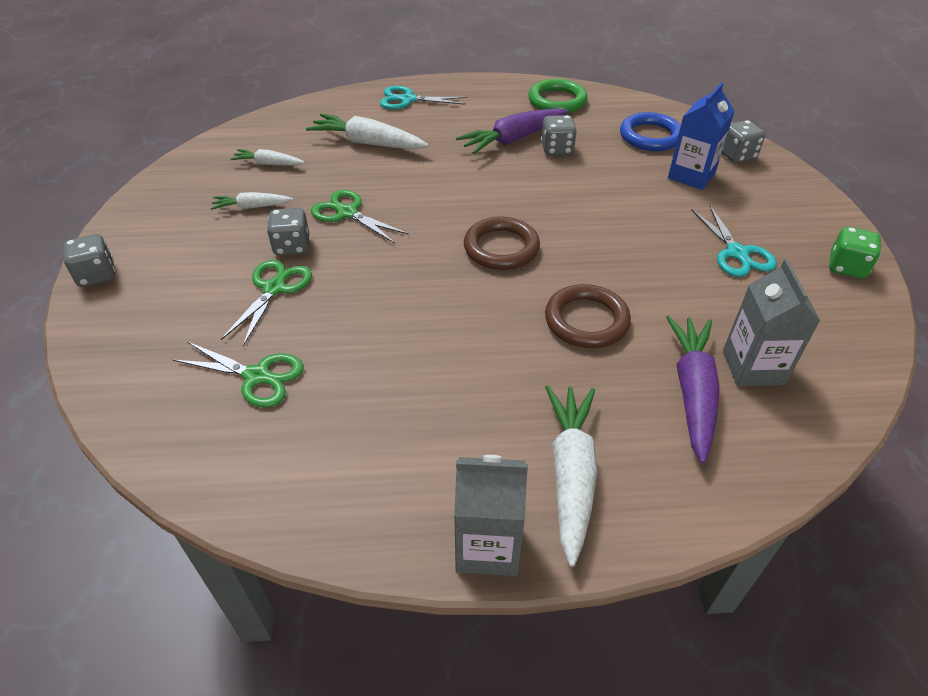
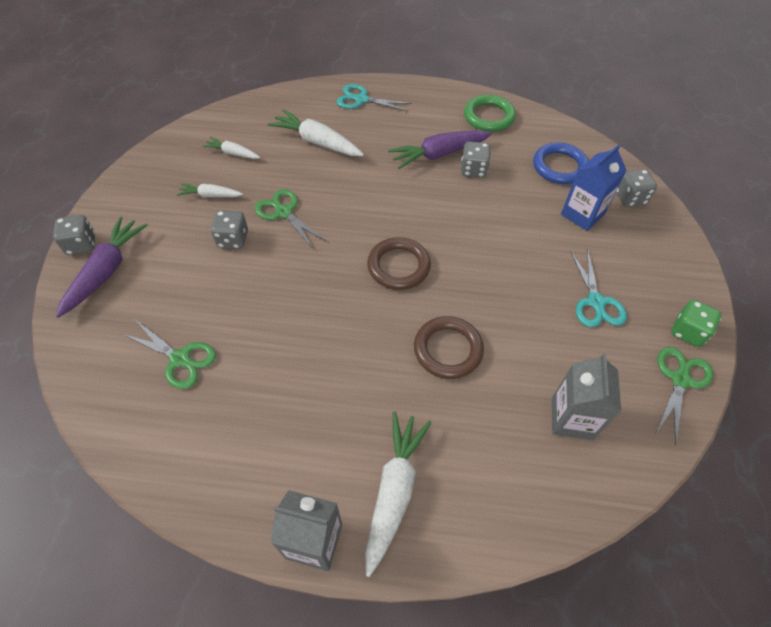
camera: 10 degrees right, 10 degrees up
green scissors [221,260,312,346] -> green scissors moved to [655,347,713,445]
purple carrot [666,315,720,463] -> purple carrot moved to [56,216,148,318]

